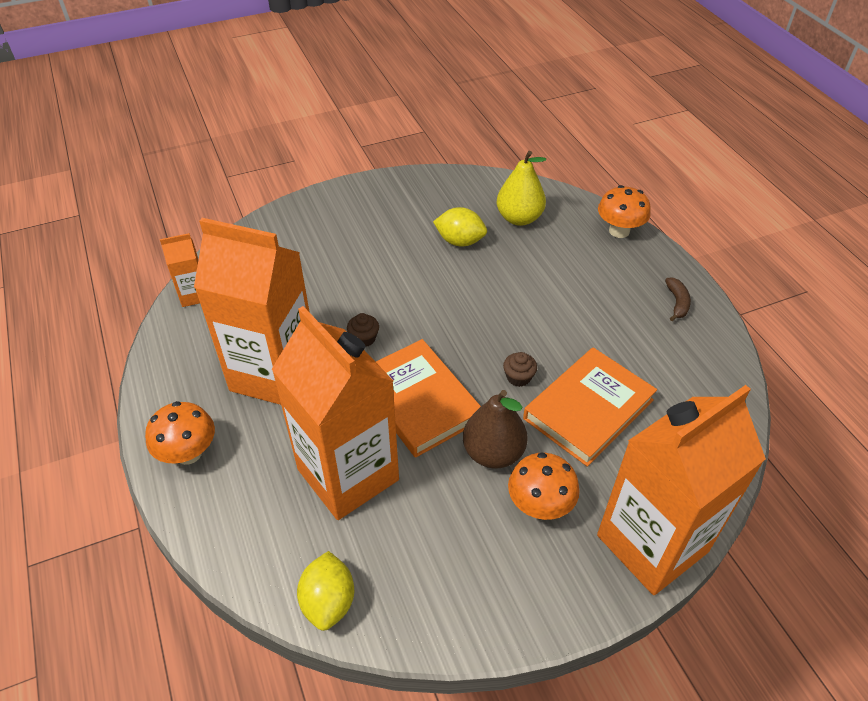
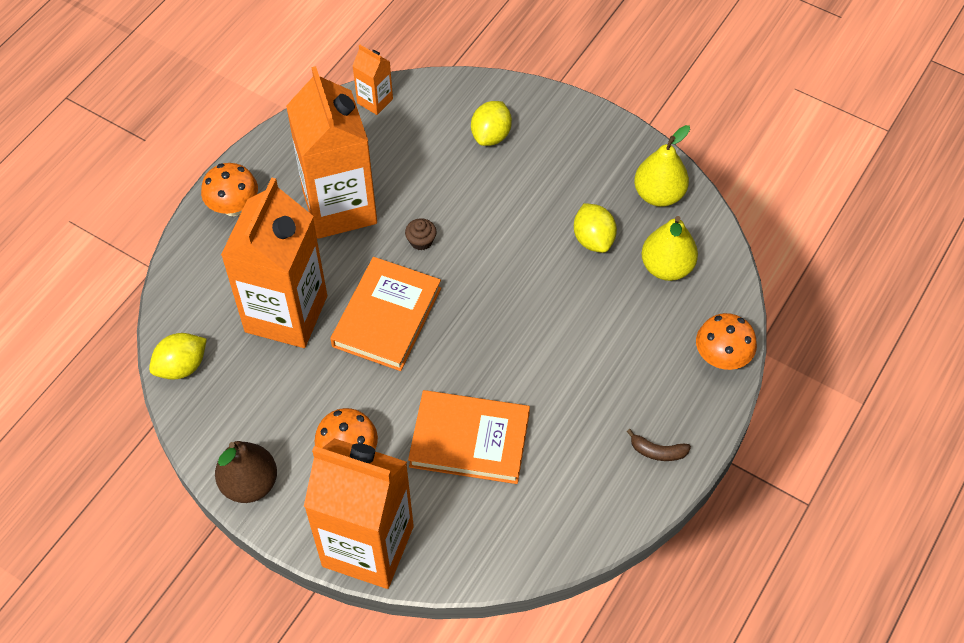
camera: 55 degrees right, 10 degrees up
brown pear [463,390,528,469] -> brown pear moved to [215,441,277,503]
brown cupcake [503,352,537,387] -> none
brown banana [665,277,691,321] -> brown banana turned 45 degrees clockwise [627,429,691,461]
none -> yellow lemon [471,101,512,146]
none -> yellow pear [634,125,690,207]

